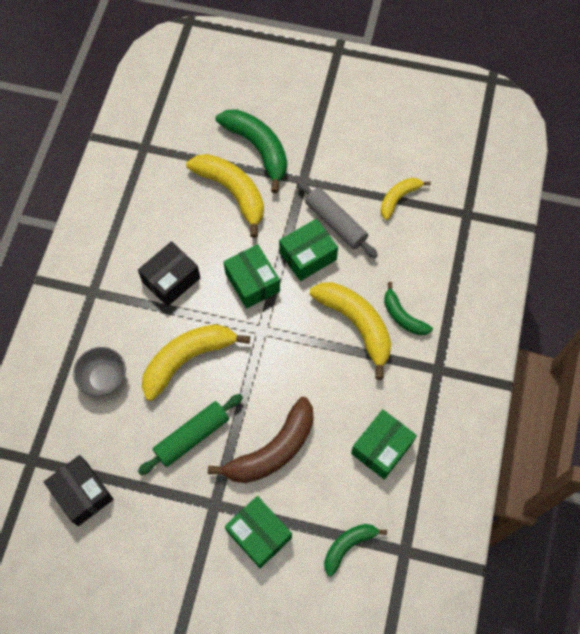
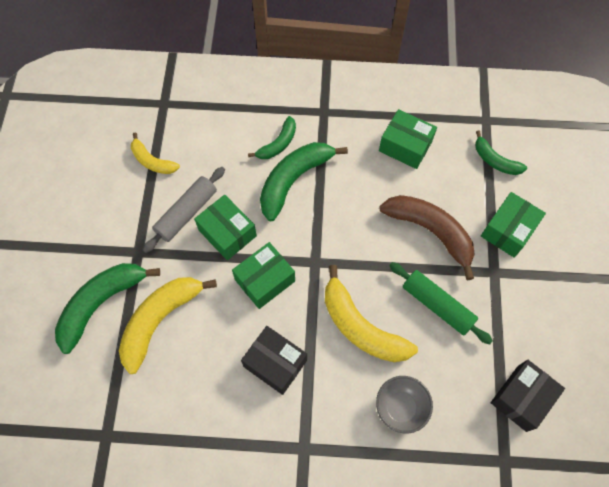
camera: 100 degrees left, 0 degrees up
yellow banana [310,282,391,380] -> green banana [260,142,348,221]

